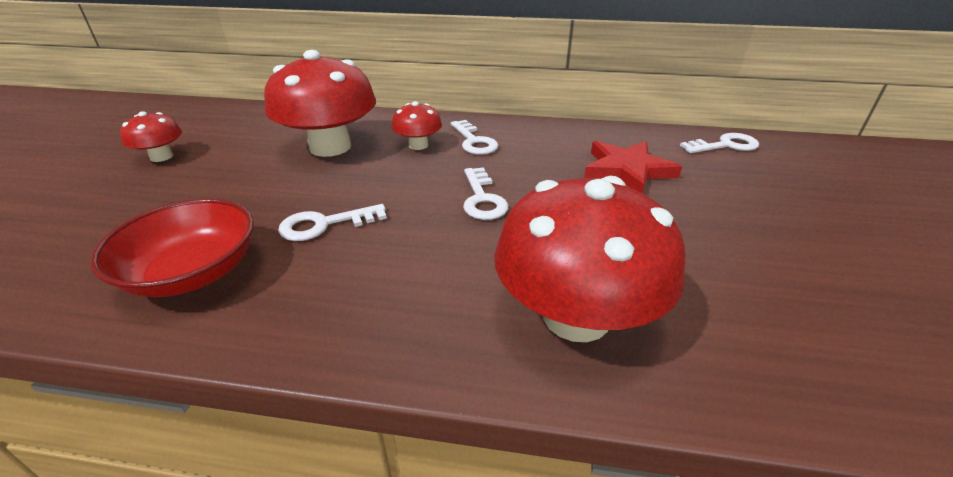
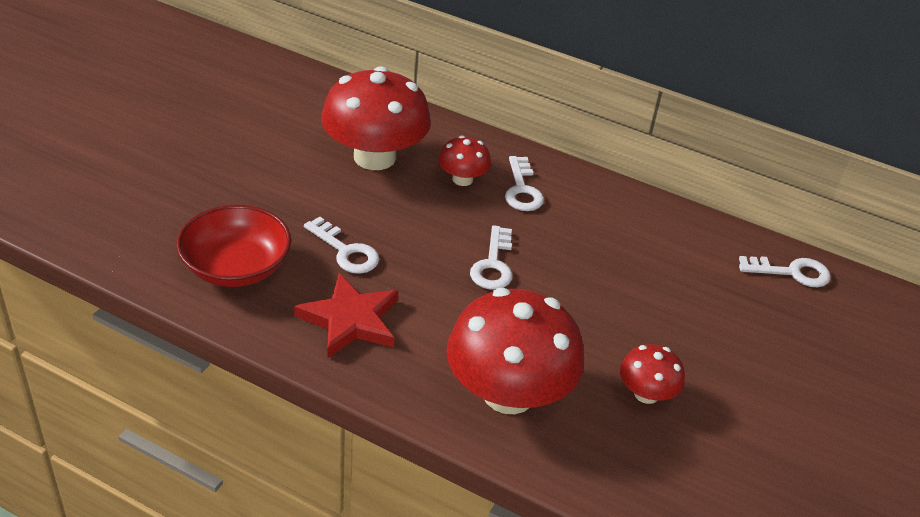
camera: 15 degrees right, 5 degrees up
red mushroom [120,111,182,162] -> red mushroom moved to [620,344,685,404]
white key [278,204,387,241] -> white key turned 135 degrees counterclockwise [304,216,379,274]
red star [584,141,682,193] -> red star moved to [294,273,399,358]

